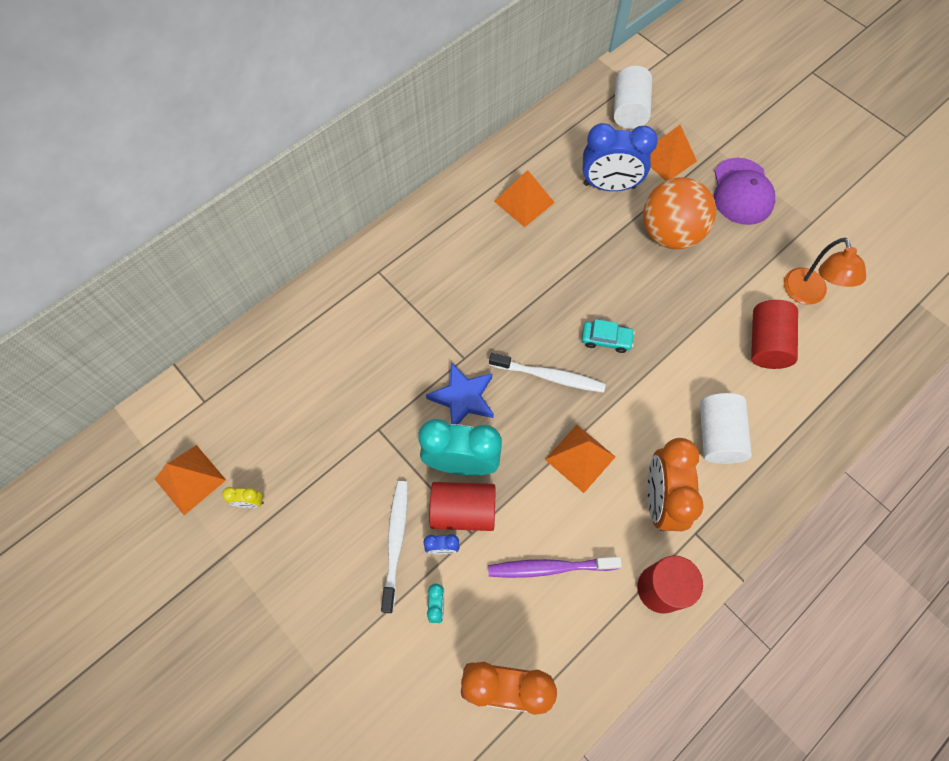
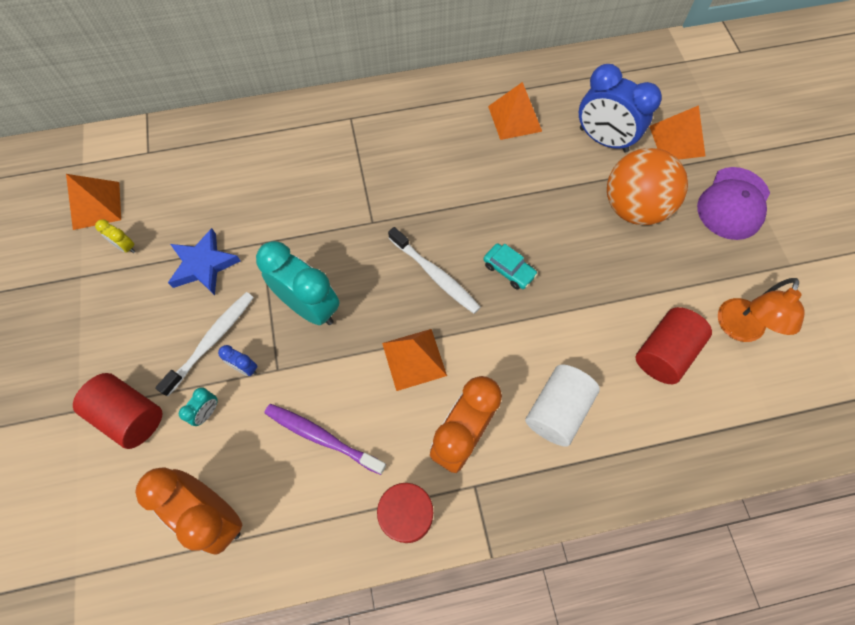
camera: 30 degrees right, 0 degrees up
blue star [426,362,494,424] -> blue star moved to [168,228,241,295]
red cylinder [429,482,495,531] -> red cylinder moved to [73,373,163,449]
white cylinder [614,66,652,129] -> none

